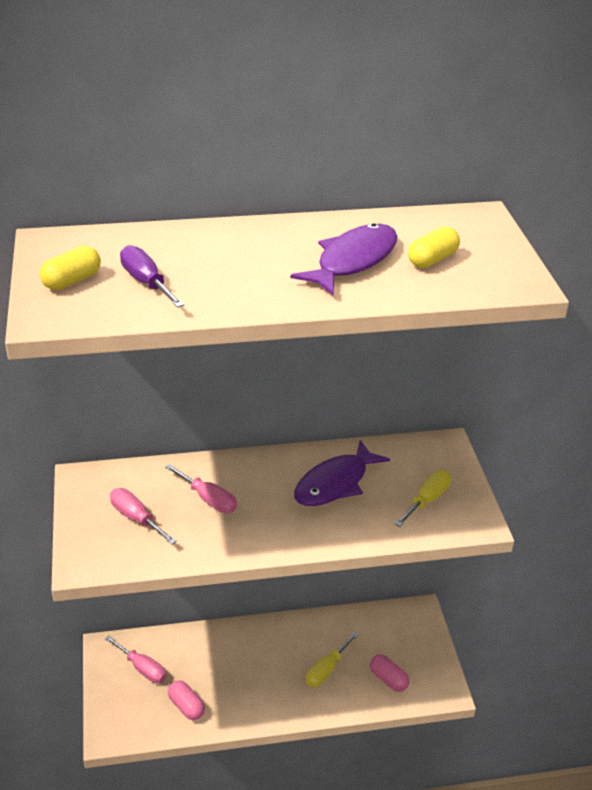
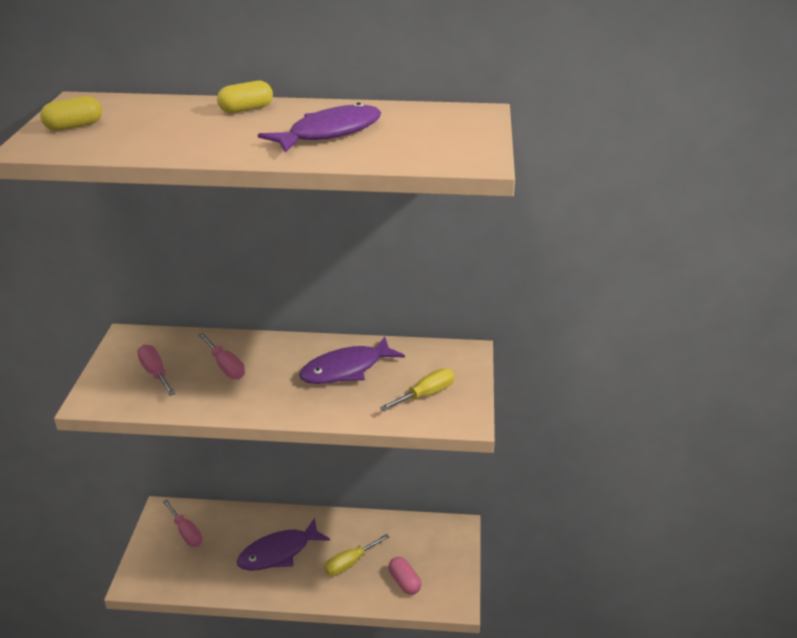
camera: 15 degrees right, 5 degrees down
purple screwdriver [120,245,184,308] -> none
pink capsule [168,680,205,720] -> none
yellow capsule [408,227,460,268] -> yellow capsule moved to [217,81,273,113]
none -> purple fish [237,518,330,571]

